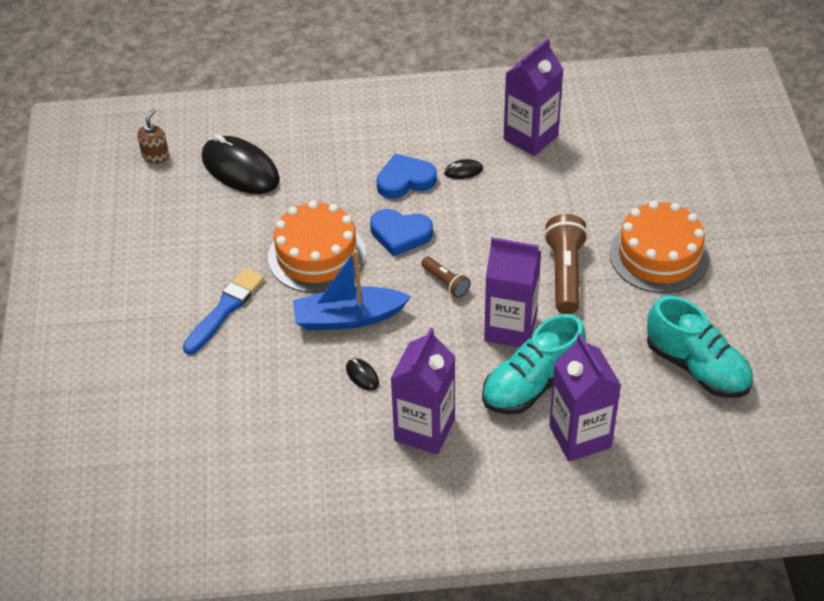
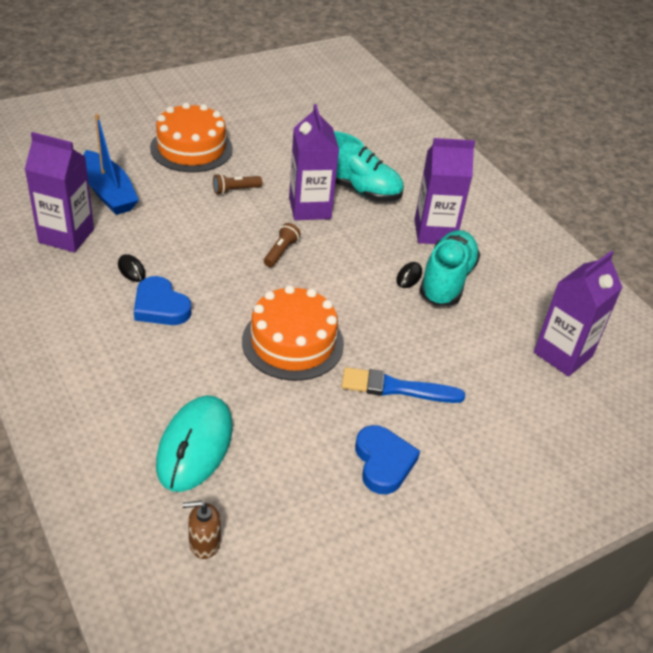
camera: 120 degrees left, 5 degrees down
black mouse [202,135,280,194] -> turquoise mouse [156,395,233,492]
blue boat [293,249,411,331] -> blue boat moved to [83,114,139,215]
blue heart [370,209,433,257] -> blue heart moved to [355,425,420,494]
brown flashlight [544,214,588,314] -> brown flashlight [213,174,262,195], size x0.55
purple carton [549,334,621,461] -> purple carton moved to [534,251,623,377]
turquoise shoe [647,296,753,398] -> turquoise shoe moved to [419,230,480,306]

